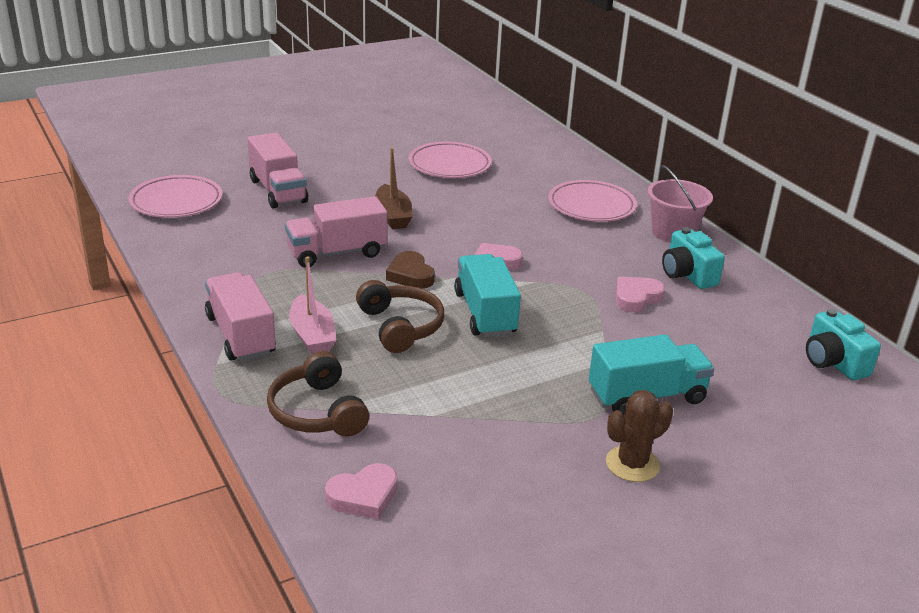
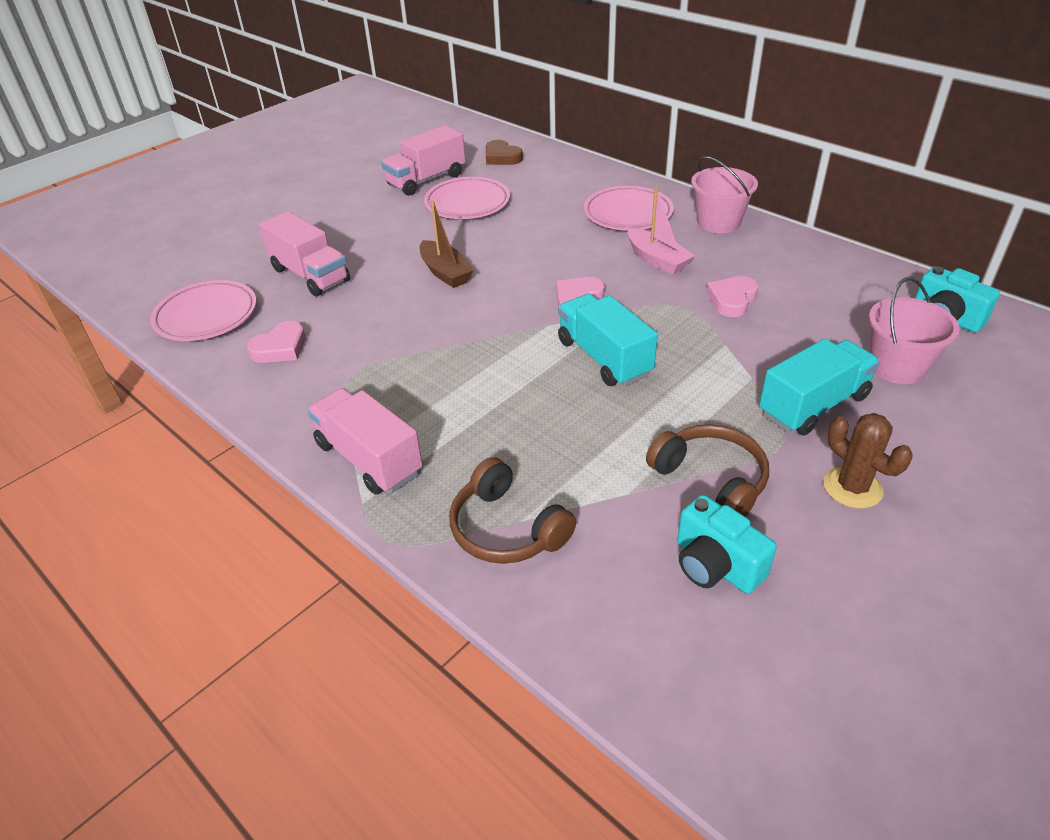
camera: 15 degrees left, 10 degrees up
pink truck [285,196,387,268] -> pink truck moved to [381,125,466,196]
pink boat [289,257,336,355] -> pink boat moved to [628,188,694,275]
pink heart [325,463,398,520] -> pink heart moved to [247,321,306,363]
brown headphones [356,280,444,353] -> brown headphones moved to [646,424,769,516]
brown heart [386,251,435,289] -> brown heart moved to [486,140,523,165]
brown cactus [606,390,673,482] -> brown cactus turned 75 degrees counterclockwise [823,413,912,508]
turquoise camera [662,227,725,289] -> turquoise camera moved to [677,495,777,594]
none -> pink bucket [869,277,960,384]

